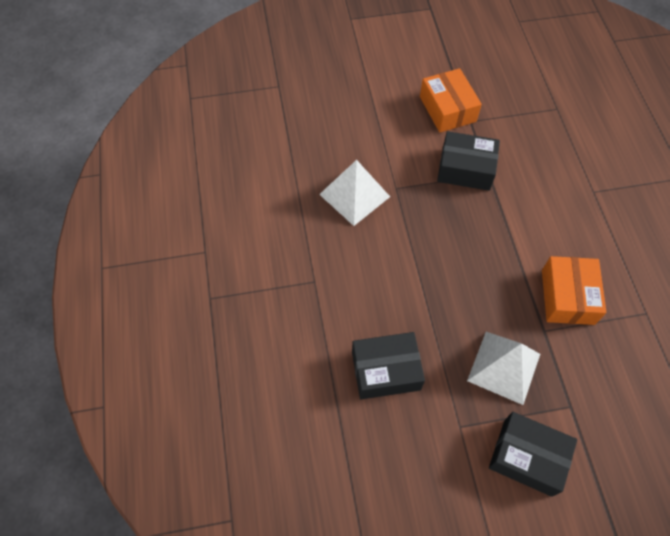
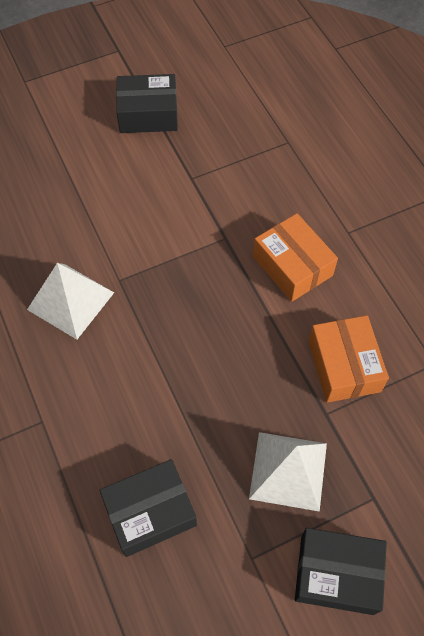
camera: 15 degrees left, 0 degrees up
orange box [420,68,482,132] -> orange box moved to [253,213,338,302]
black box [437,131,500,191] -> black box moved to [116,74,178,133]

